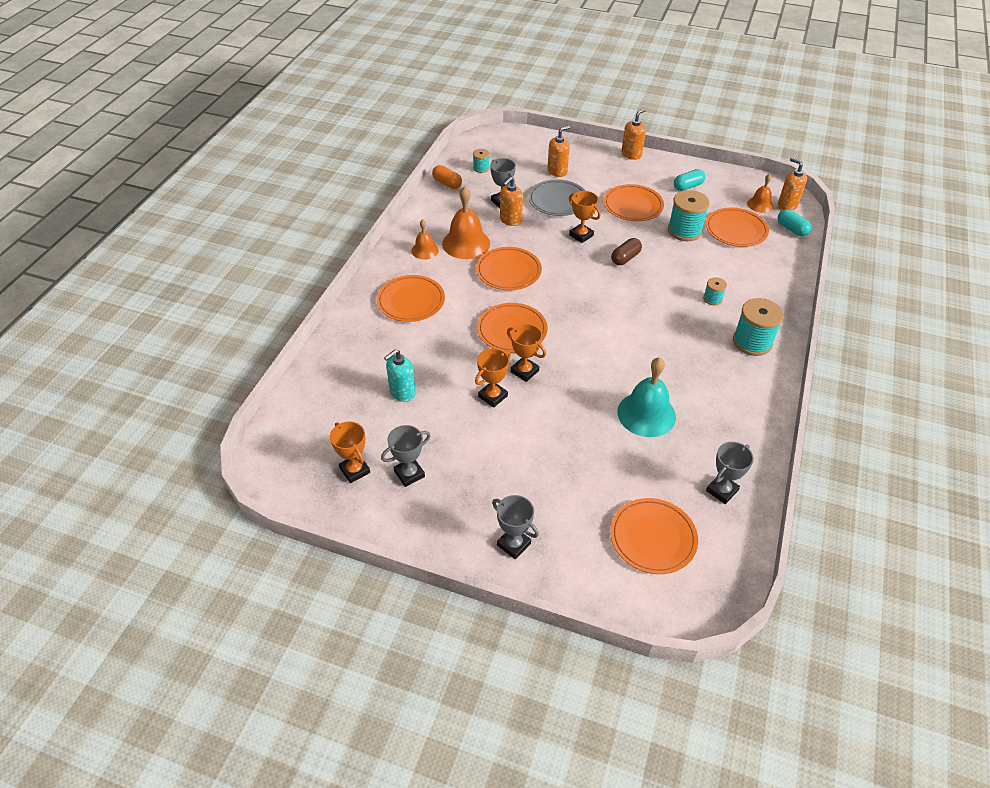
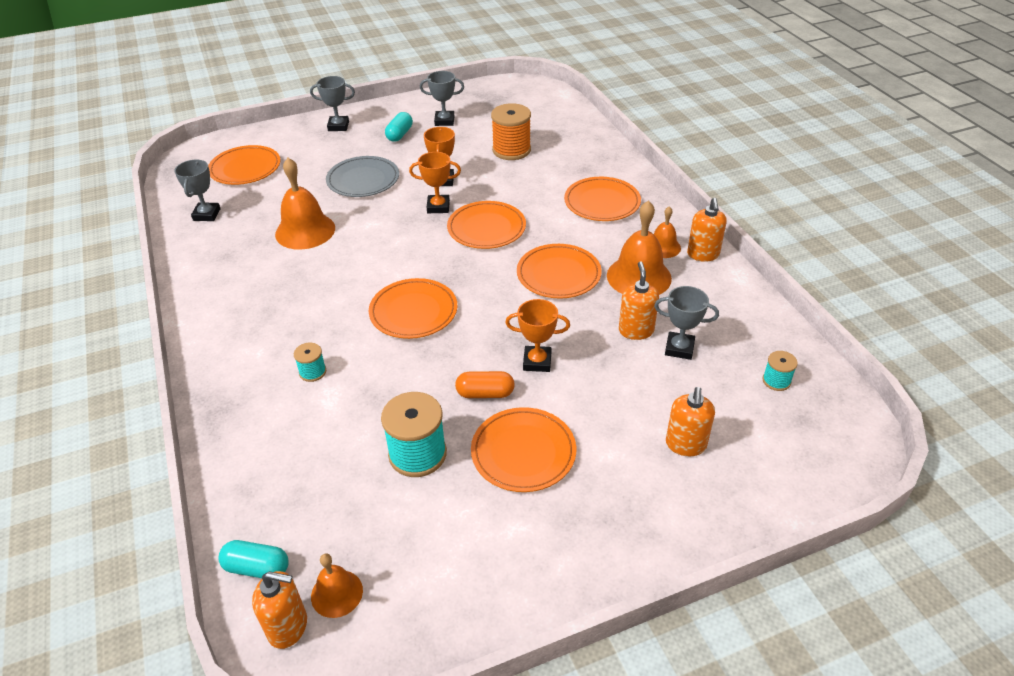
camera: 140 degrees right, 5 degrees down
orange trophy [330,421,370,483] -> none
grey trophy [381,425,431,487] -> grey trophy turned 75 degrees clockwise [420,71,464,126]
turquoise soap dispenser [384,349,416,402] -> orange spool [491,103,531,160]
orange capsule [432,165,462,189] -> orange capsule moved to [455,371,515,398]
grey plate [528,179,585,216] -> grey plate moved to [326,156,399,197]
brown capsule [611,238,642,265] -> none
turquoise bell [617,357,676,437] -> orange bell [275,158,335,250]
orange soap dispenser [622,109,646,160] -> orange soap dispenser moved to [687,198,727,262]
turquoise capsule [674,169,705,191] -> turquoise capsule moved to [385,112,413,142]
orange plate [706,208,769,247] -> orange plate moved to [369,278,457,339]
turquoise spool [733,298,784,356] -> none

